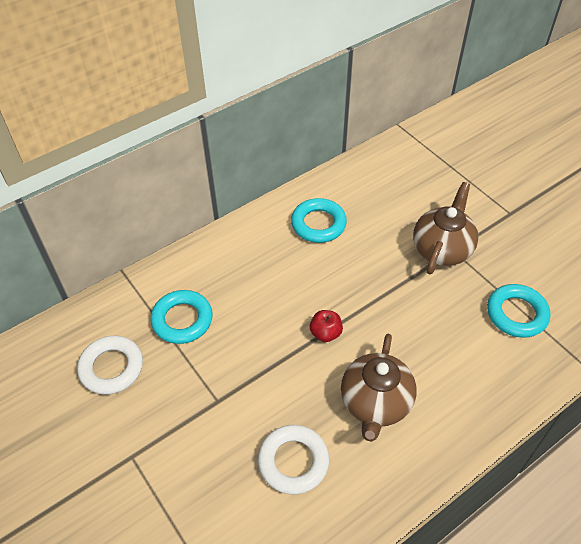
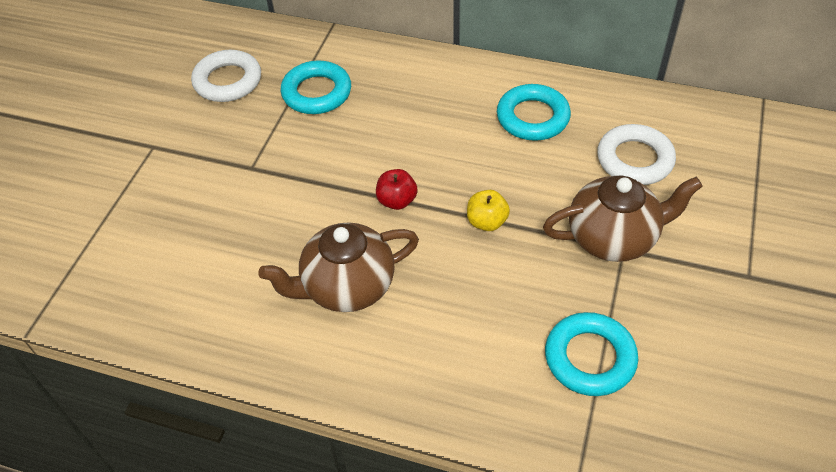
camera: 55 degrees right, 0 degrees up
white ring [258,425,329,494] -> white ring moved to [597,124,676,185]
none -> yellow apple [467,190,510,231]

